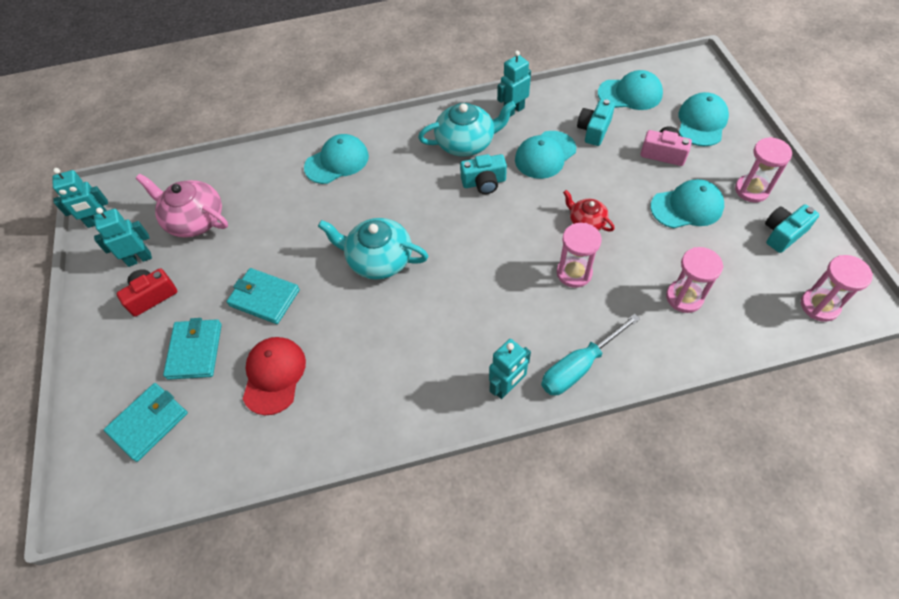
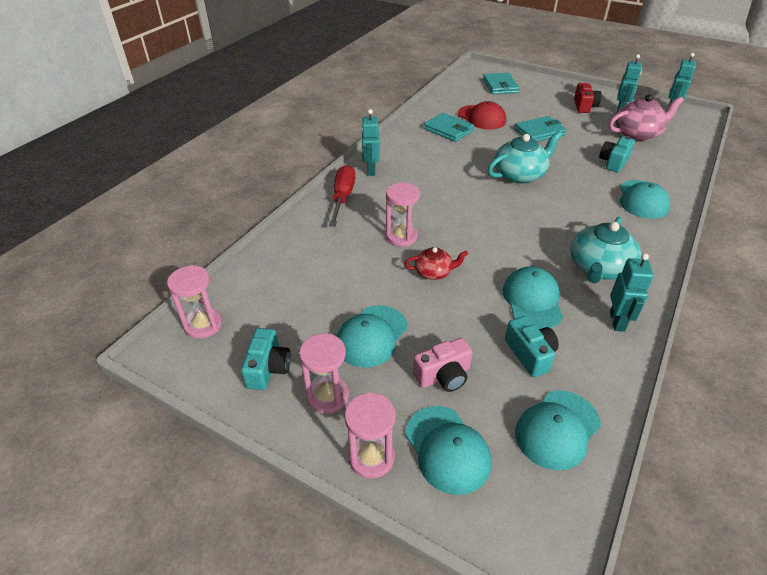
camera: 130 degrees right, 15 degrees down
turquoise wallet [163,318,222,380] -> turquoise wallet moved to [424,113,474,142]
turquoise camera [460,154,507,194] -> turquoise camera moved to [599,136,635,172]
turquoise screwdriver [541,314,640,395] -> red screwdriver [329,165,355,227]
pink hourglass [666,247,723,313] -> pink hourglass moved to [345,392,396,479]

